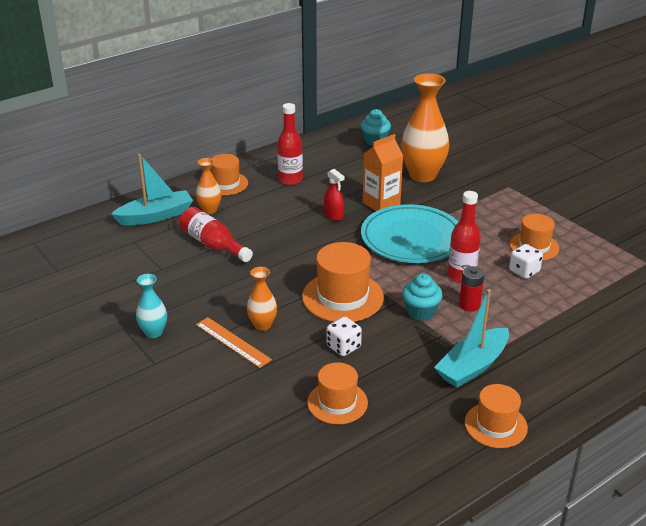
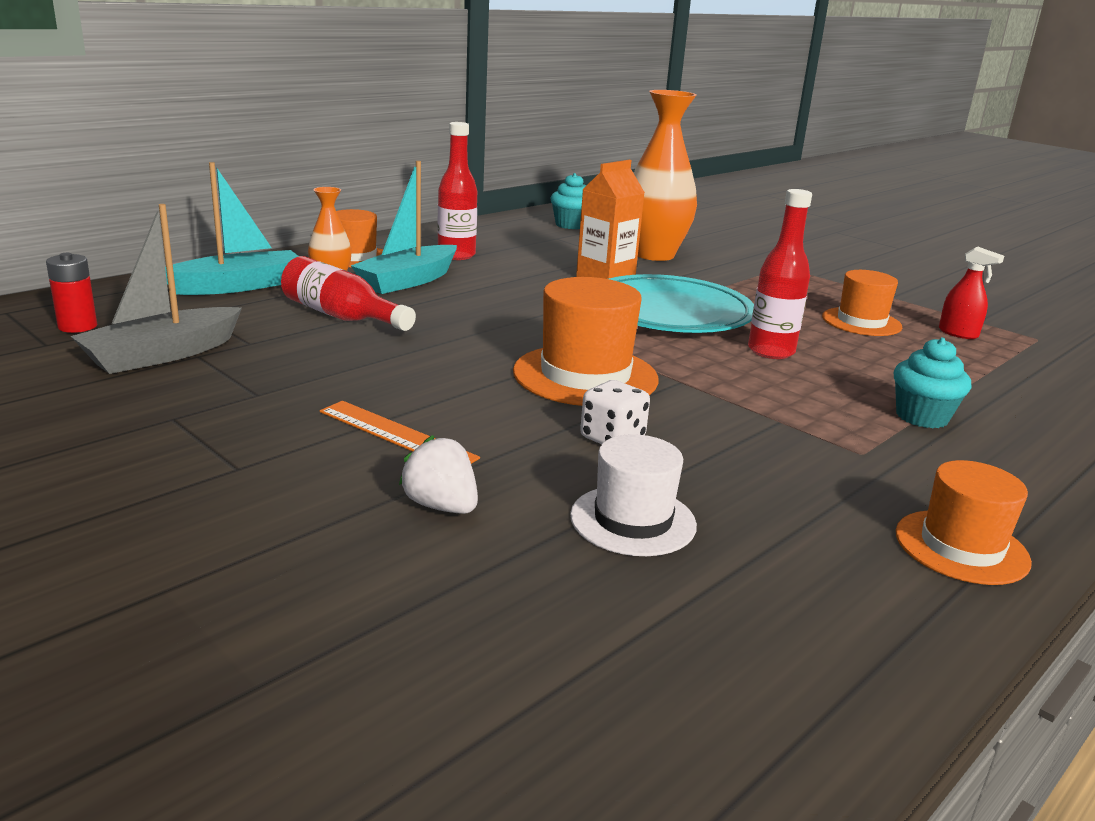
camera: 10 degrees left, 10 degrees down
turquoise vase [136,274,167,338] -> none
orange vase [247,267,277,331] -> none
orange hat [307,362,368,425] -> white hat [570,434,697,556]
red spray bottle [324,169,345,221] -> red spray bottle moved to [939,247,1004,339]
turquoise cupcake [402,274,443,321] -> turquoise cupcake moved to [894,337,971,428]
turquoise boat [434,289,509,388] -> turquoise boat moved to [351,161,457,294]
red battery [459,266,484,312] -> red battery moved to [46,253,97,333]
white dice [509,244,543,279] -> none
none -> grey boat [71,204,242,374]
none -> white strawberry [399,435,478,514]

